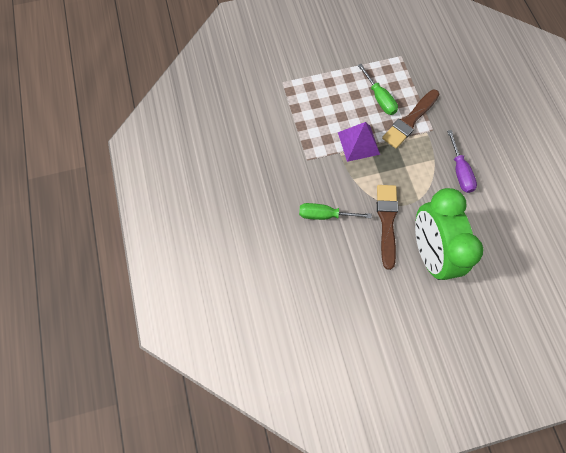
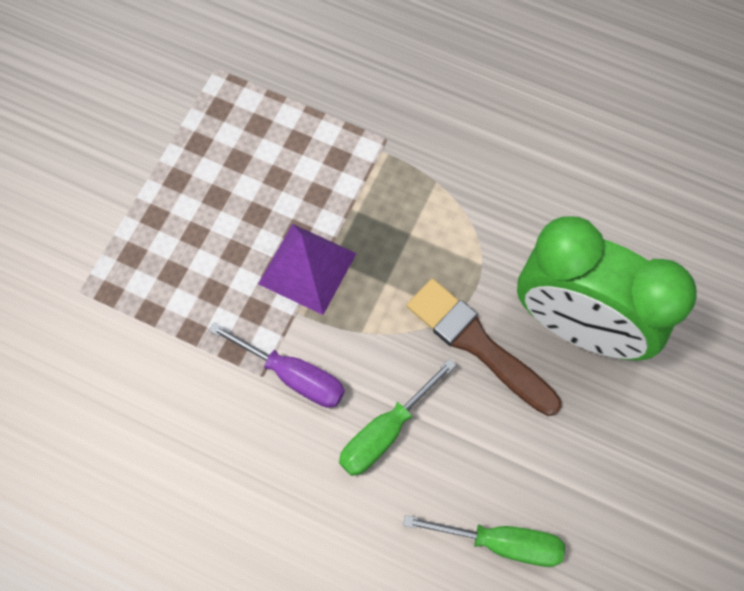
camera: 50 degrees left, 0 degrees up
green screwdriver [358,64,398,115] -> green screwdriver moved to [403,515,565,567]
brown brush [382,90,439,148] -> none
purple screwdriver [447,130,477,193] -> purple screwdriver moved to [209,323,345,408]

